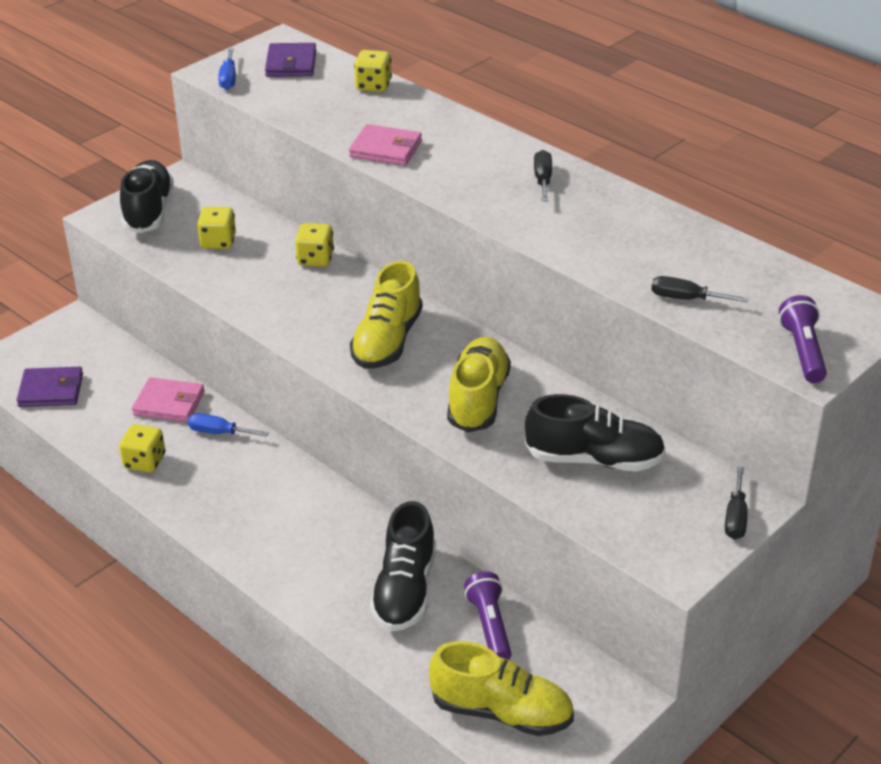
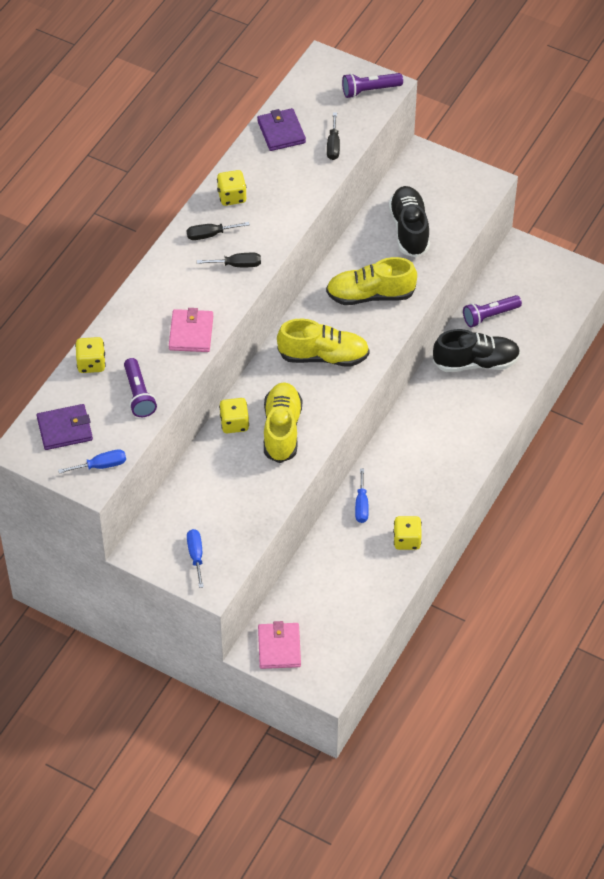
camera: 105 degrees left, 15 degrees up
purple wallet [17,367,83,407] -> purple wallet moved to [257,108,306,151]
black shoe [120,160,174,233] -> blue screwdriver [187,529,204,588]
pink wallet [132,377,205,423] -> pink wallet moved to [258,621,301,669]
yellow dice [197,207,236,249] -> yellow dice moved to [217,170,247,206]
yellow shoe [429,641,574,736] -> yellow shoe moved to [264,382,302,463]
black screwdriver [725,467,747,540] -> black screwdriver moved to [197,253,261,267]
none -> purple flashlight [124,358,157,417]

